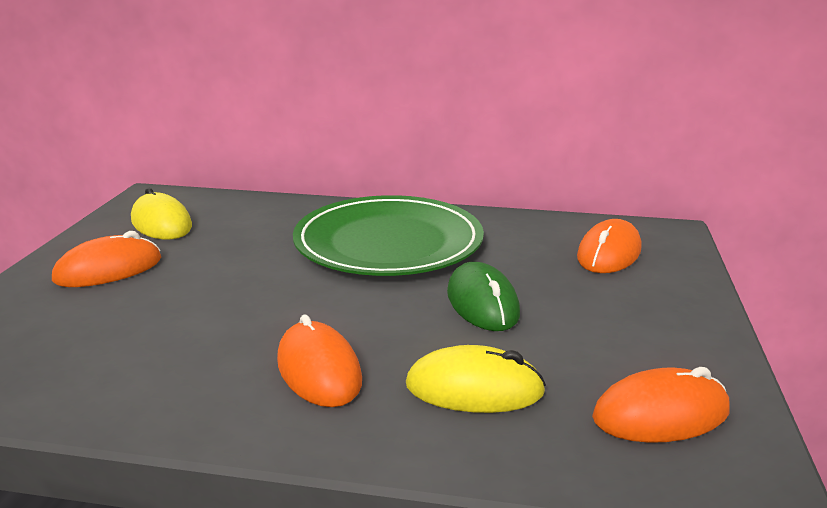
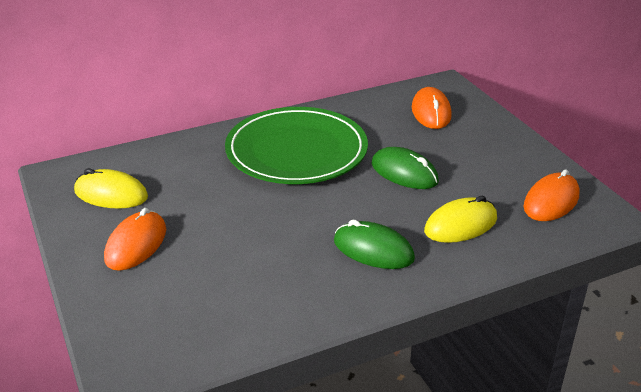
camera: 35 degrees left, 10 degrees up
orange mouse [277,314,362,407] -> green mouse [334,220,415,269]

